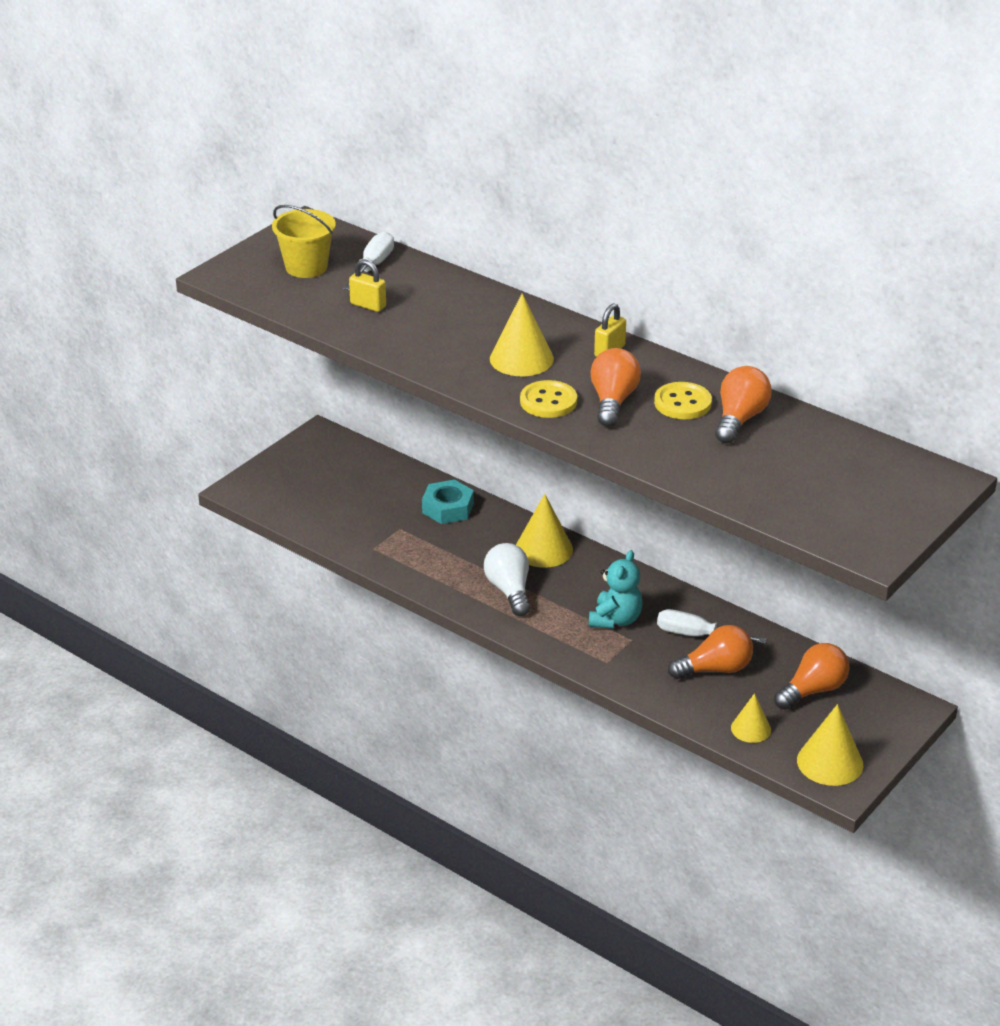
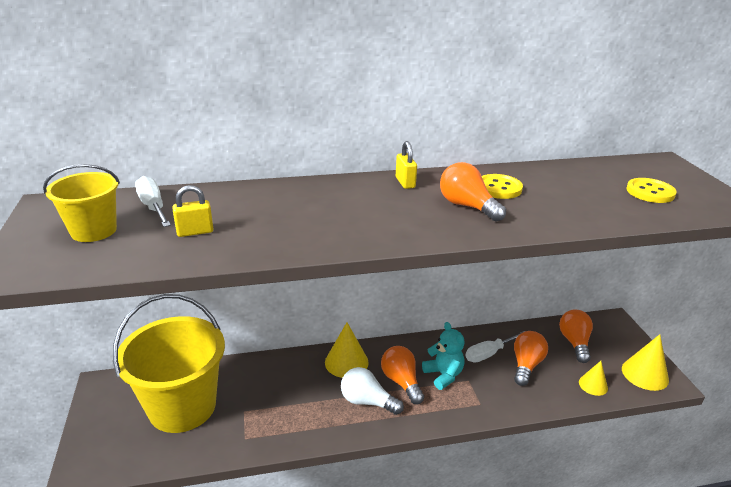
camera: 50 degrees left, 5 degrees down
turquoise nut [422,479,474,524] -> none
yellow cone [490,293,554,376] -> none
yellow button [520,380,577,418] -> yellow button moved to [627,178,677,203]
orange light bulb [715,366,772,444] -> orange light bulb moved to [381,346,424,404]
none -> yellow bucket [113,294,225,433]

